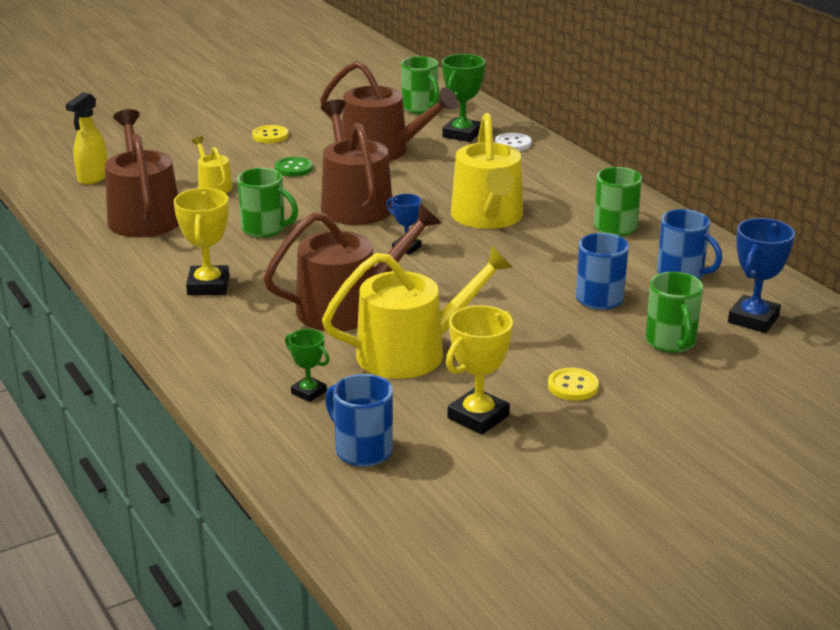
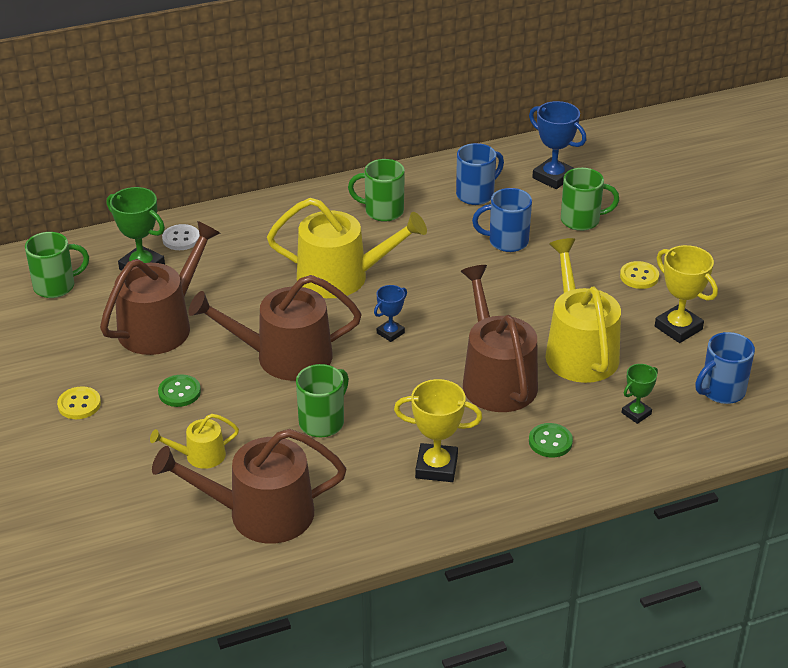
camera: 80 degrees left, 10 degrees up
yellow spray bottle [66,92,107,185] -> none
none -> green button [529,423,573,457]

